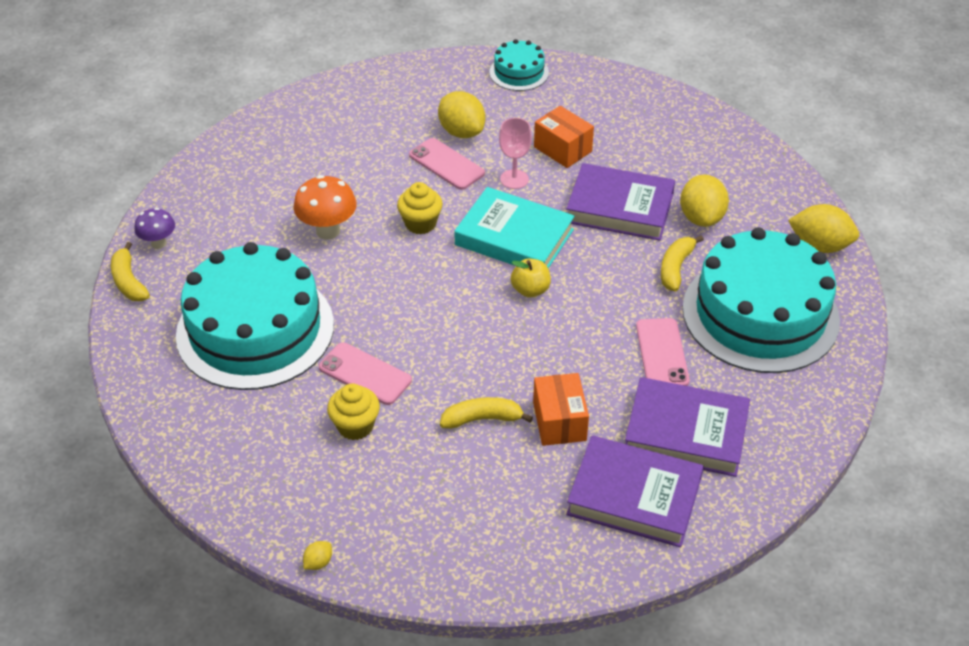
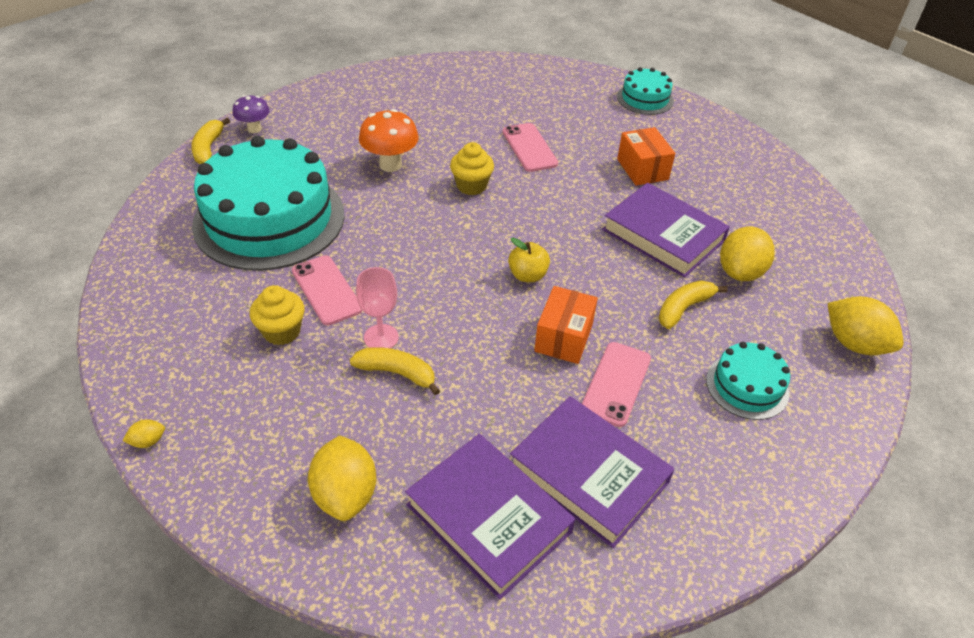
camera: 25 degrees right, 0 degrees up
yellow lemon [438,91,485,138] -> yellow lemon moved to [308,436,376,521]
turquoise book [455,187,575,268] -> none
pink goblet [499,118,532,189] -> pink goblet moved to [356,267,399,348]
orange box [533,373,589,446] -> orange box moved to [534,286,598,364]
turquoise cake [683,227,840,373] -> turquoise cake [706,342,790,420], size x0.46

